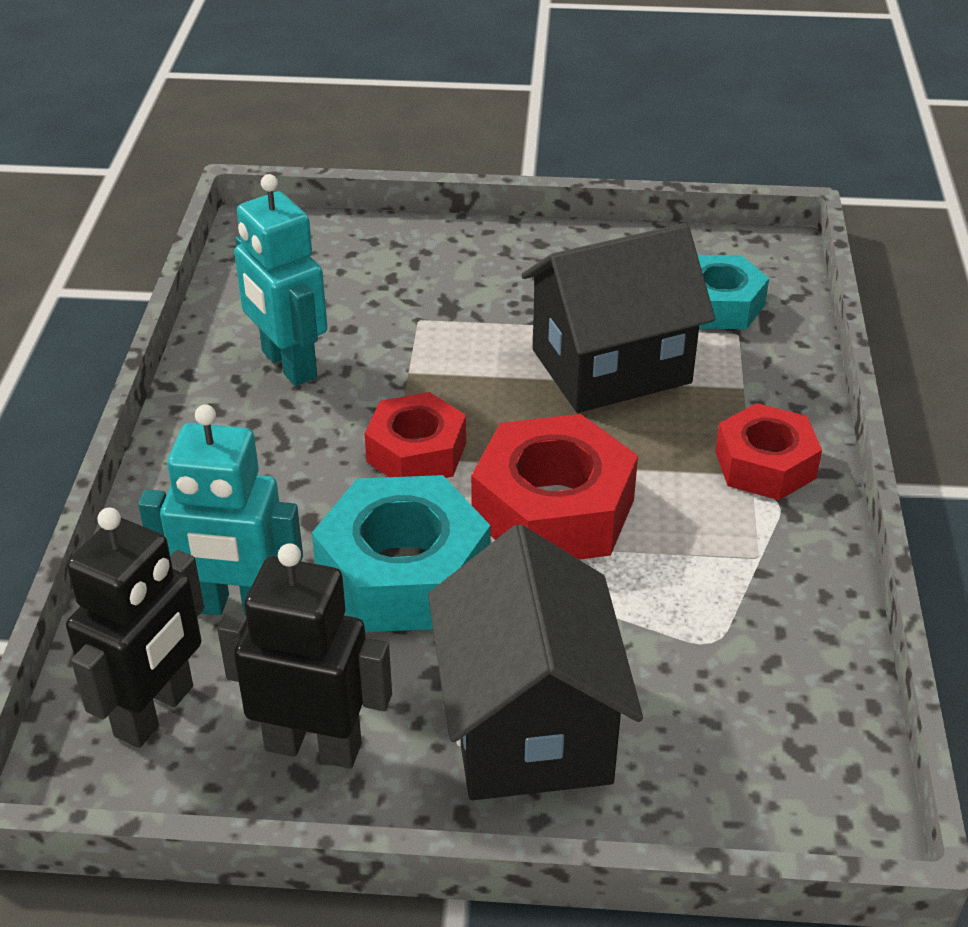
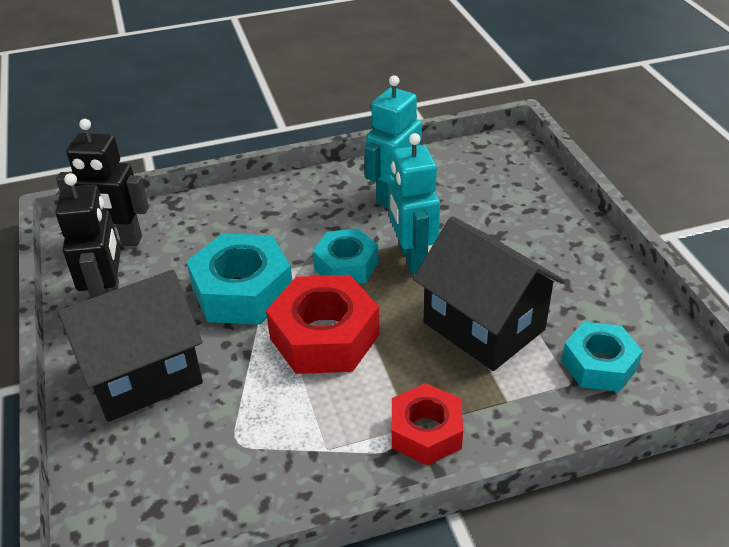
camera: 70 degrees right, 0 degrees up
turquoise robot [138,404,303,615] -> turquoise robot moved to [388,133,440,274]
red nut [365,392,466,478] -> turquoise nut [313,229,379,284]

